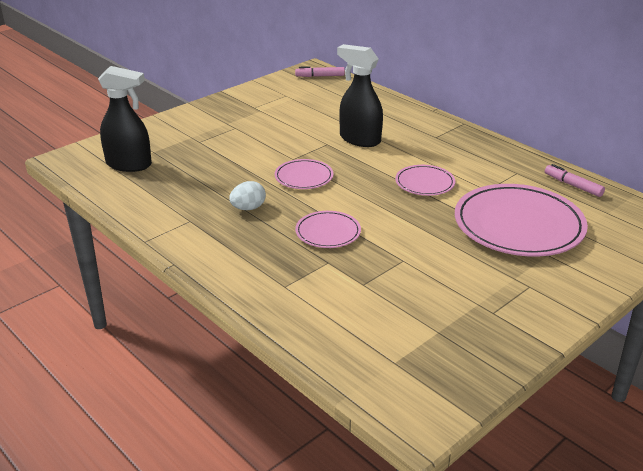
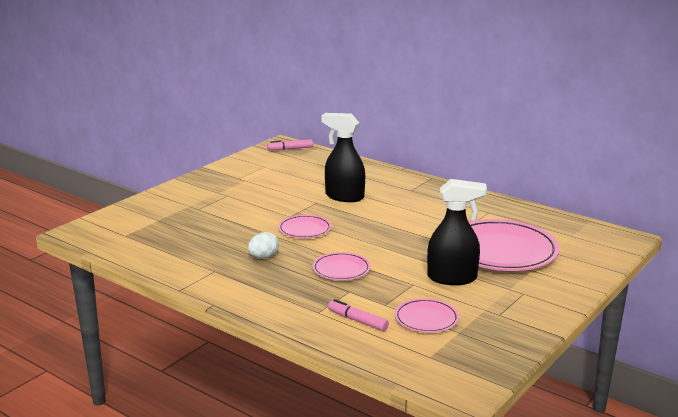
camera: 10 degrees left, 10 degrees down
black spray bottle [98,66,152,172] -> black spray bottle moved to [427,179,487,285]
pink plate [395,165,455,196] -> pink plate moved to [395,298,459,333]
pink marker [545,164,605,197] -> pink marker moved to [328,299,389,331]

